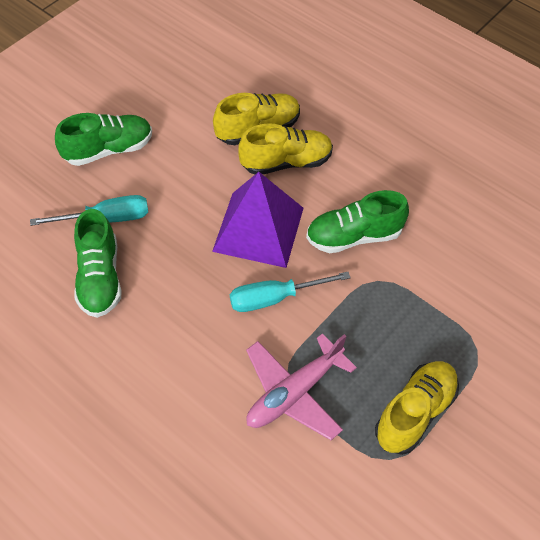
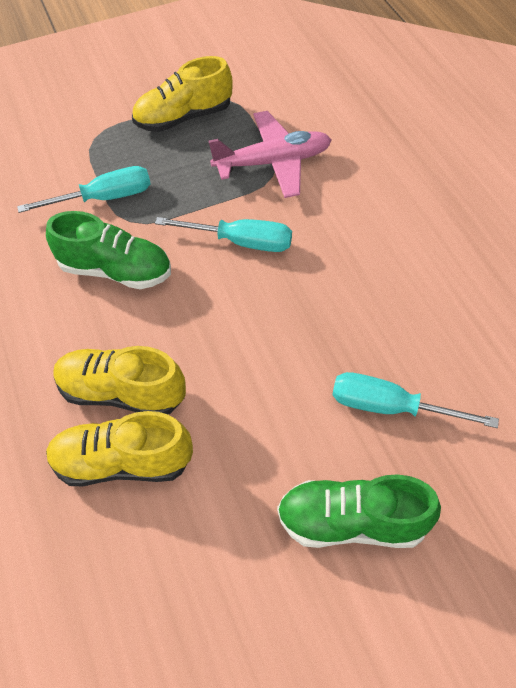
camera: 150 degrees left, 0 degrees up
green shoe [74,209,121,318] -> none
purple pyramid [212,172,303,268] -> none
none -> turquoise screwdriver [17,166,151,213]

